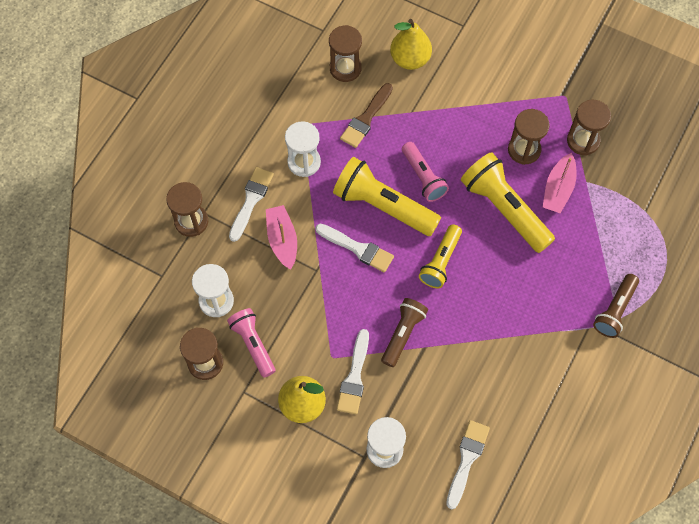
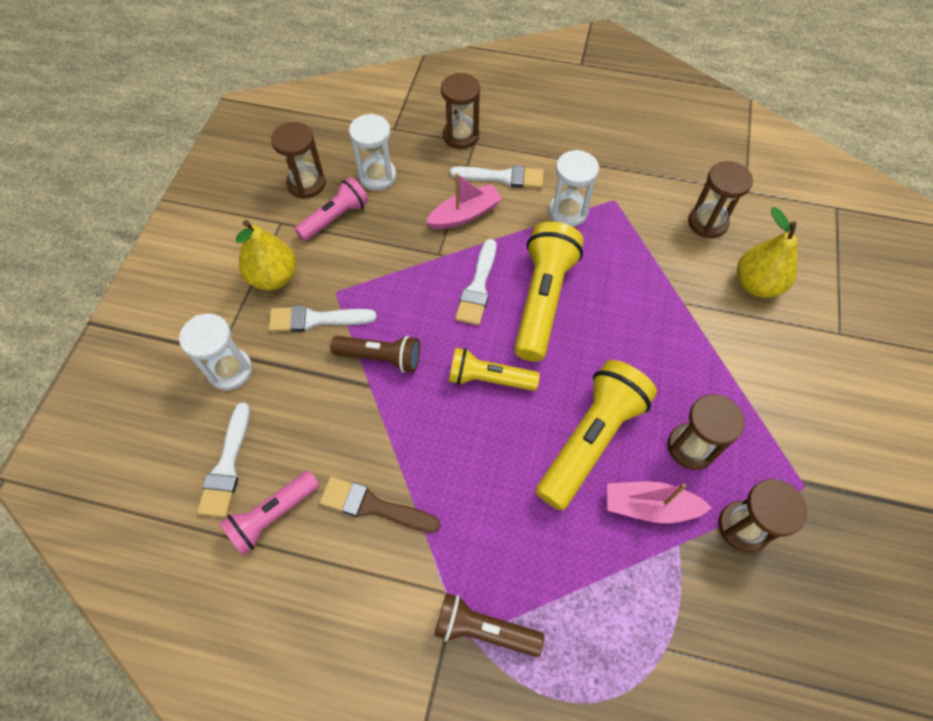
camera: 75 degrees right, 5 degrees down
brown brush [340,83,393,148] -> brown brush moved to [319,477,440,533]
pink flashlight [402,142,449,202] -> pink flashlight moved to [219,470,319,555]
white brush [446,420,490,509] -> white brush turned 90 degrees clockwise [197,402,250,517]

